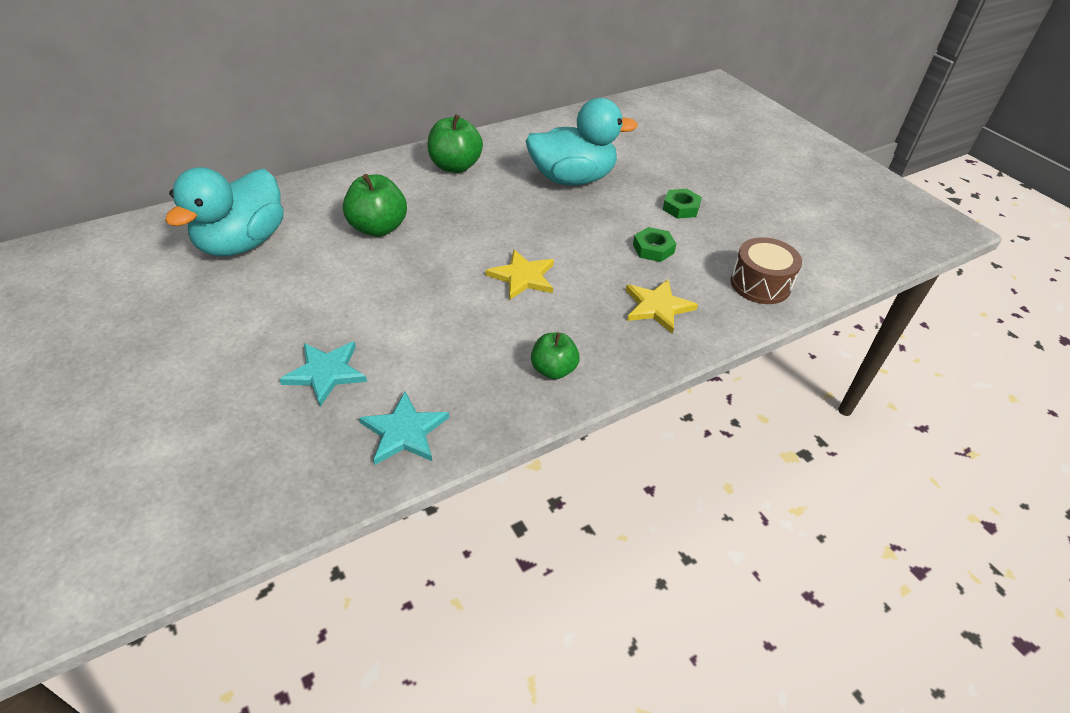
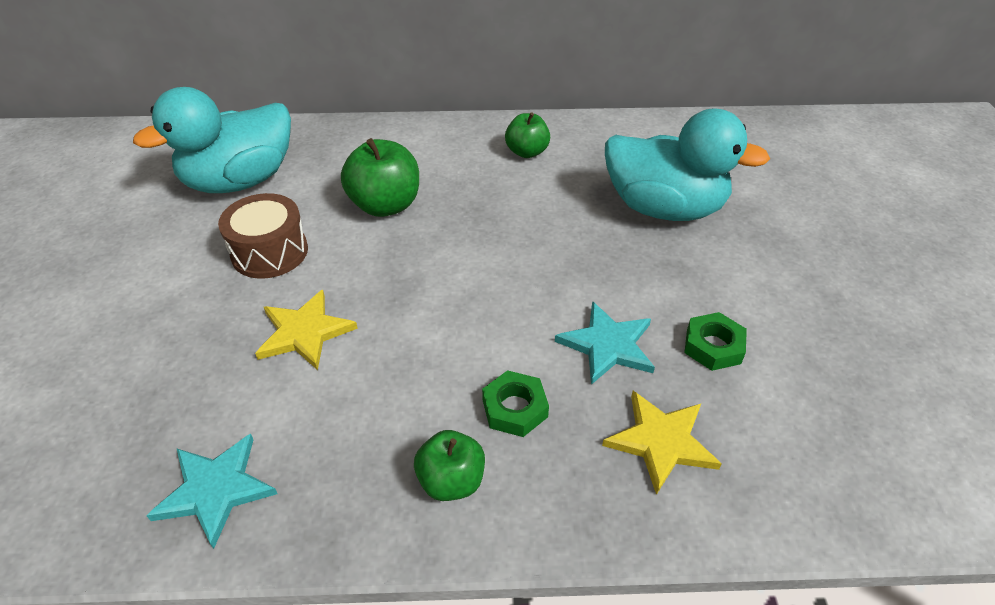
camera: 30 degrees right, 0 degrees up
turquoise star [279,342,367,407] -> turquoise star moved to [555,301,655,385]
green apple [428,114,483,173] -> green apple [505,112,550,158], size x0.64
yellow star [485,250,554,300] -> yellow star moved to [255,290,358,370]
green nut [663,189,702,219] -> green nut moved to [482,370,549,437]
brown drum [730,237,802,304] -> brown drum moved to [218,193,308,279]

